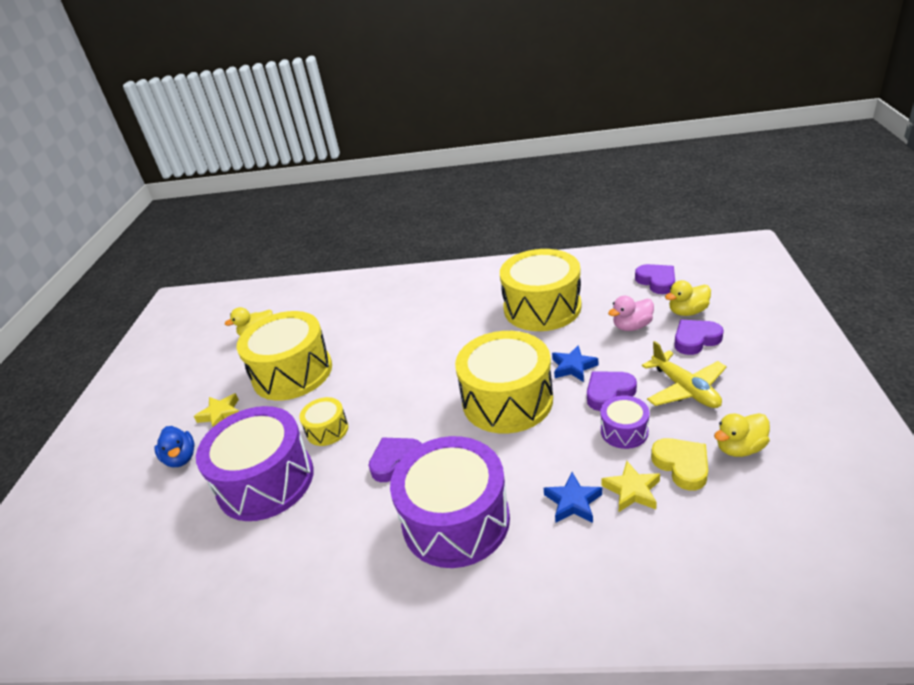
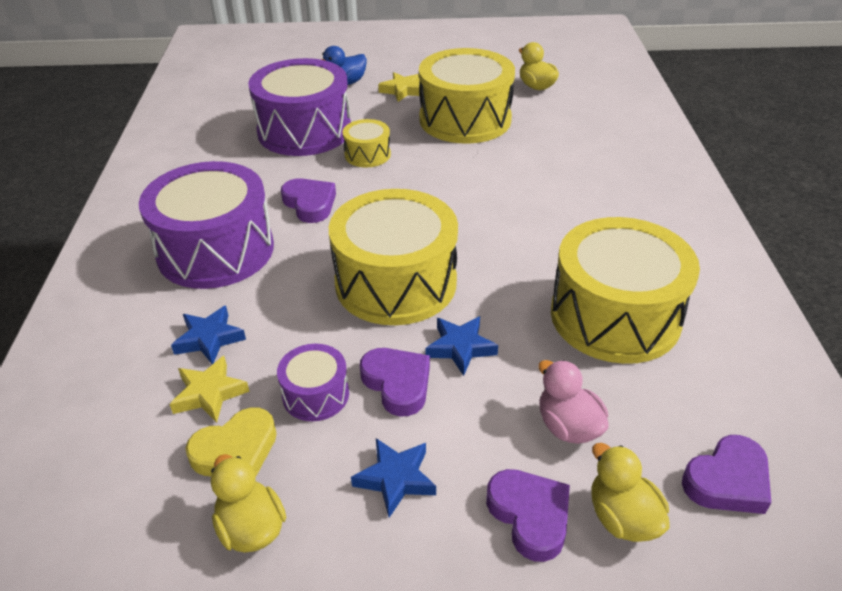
camera: 80 degrees right, 5 degrees up
yellow plane [642,341,727,408] -> blue star [351,438,436,518]

